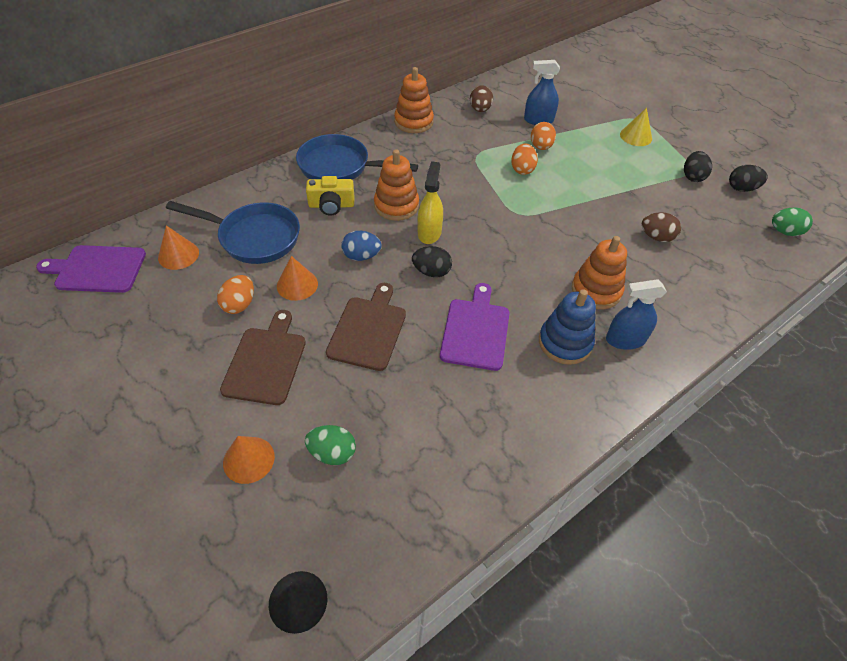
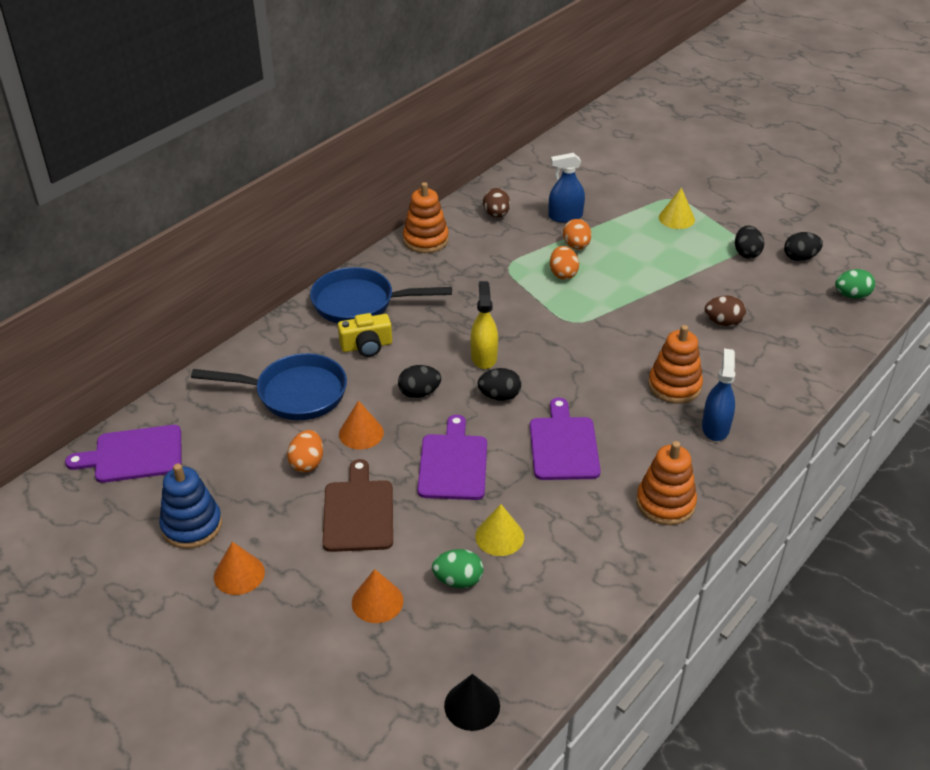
camera: 10 degrees left, 10 degrees down
orange cone [158,225,199,270] -> orange cone moved to [214,542,265,595]
brown cutting board [326,283,406,371] -> purple cutting board [417,415,487,500]
blue egg [341,231,381,261] -> black egg [398,365,441,398]
orange stacking toy [374,149,419,221] -> orange stacking toy moved to [636,441,697,525]
blue stacking toy [539,289,596,365] -> blue stacking toy moved to [159,463,222,549]
blue spray bottle [606,280,667,350] -> blue spray bottle turned 120 degrees clockwise [702,349,735,441]
none -> yellow cone [475,504,524,556]

